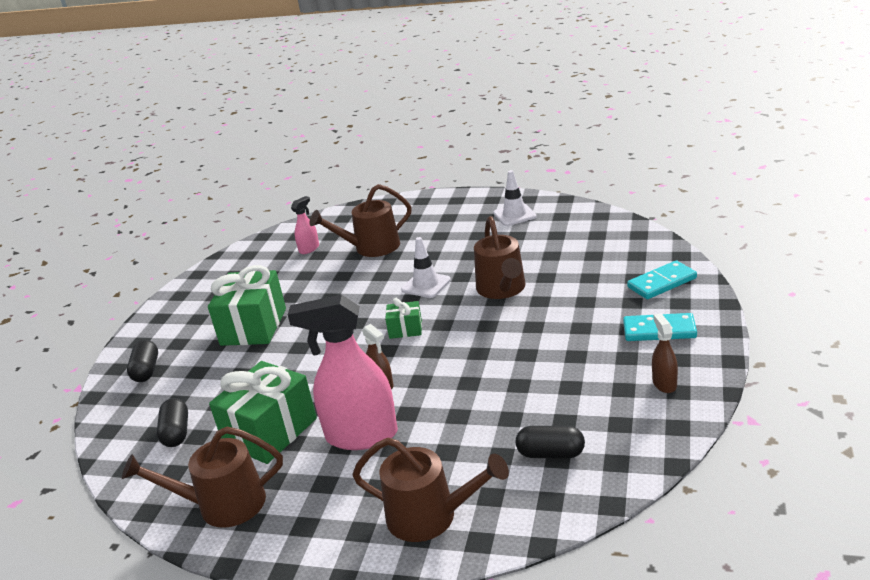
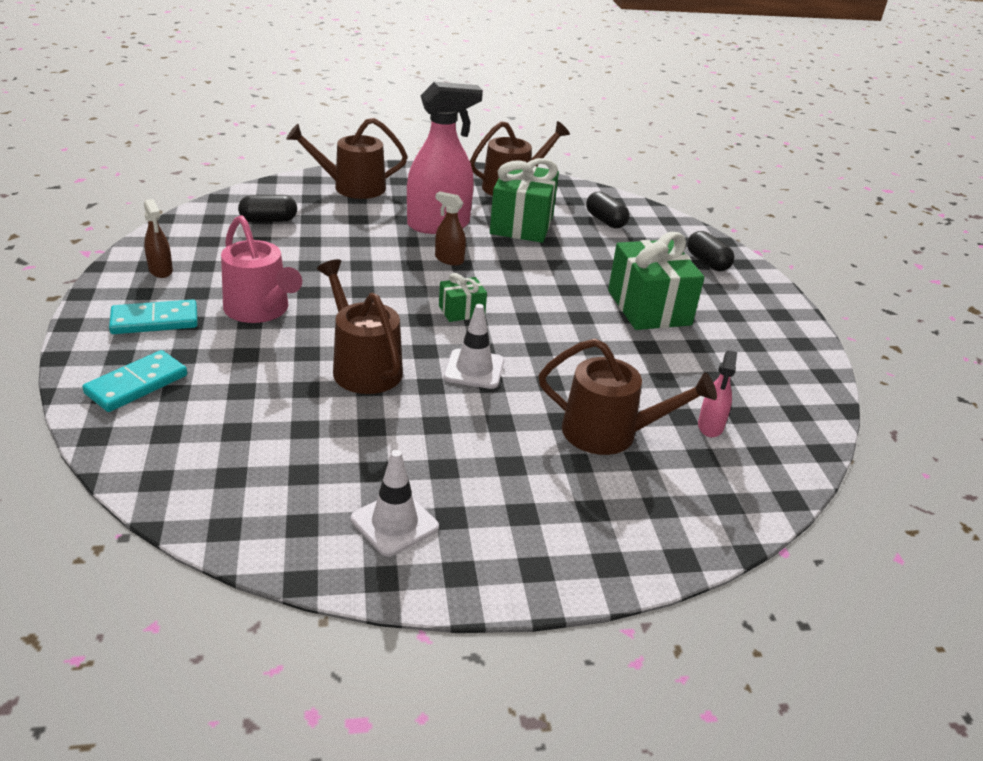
camera: 150 degrees right, 5 degrees up
brown watering can [309,184,412,257] -> brown watering can turned 60 degrees clockwise [539,339,717,455]
none -> pink watering can [221,215,302,323]

